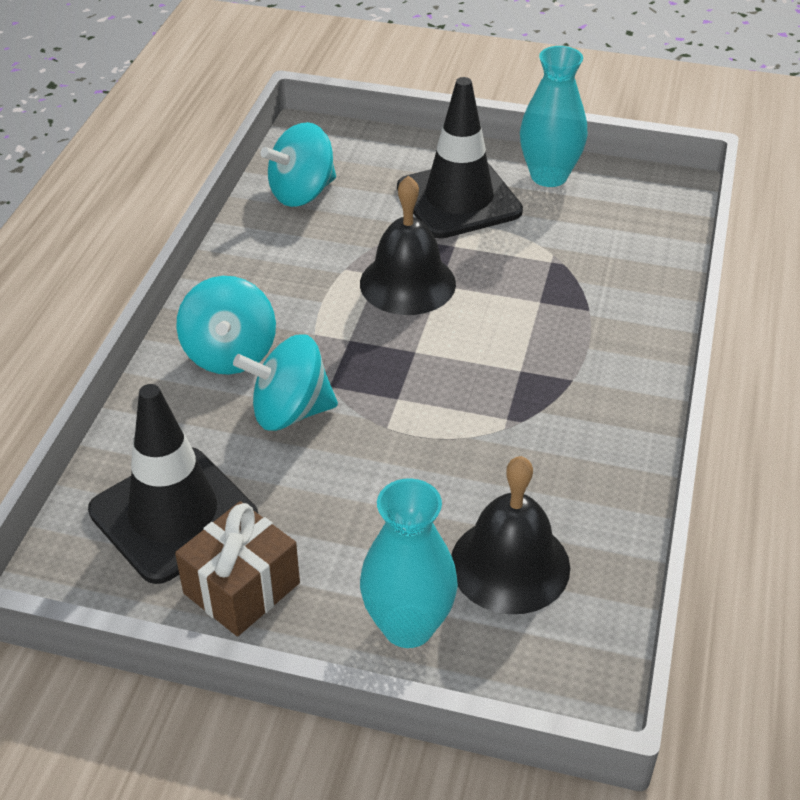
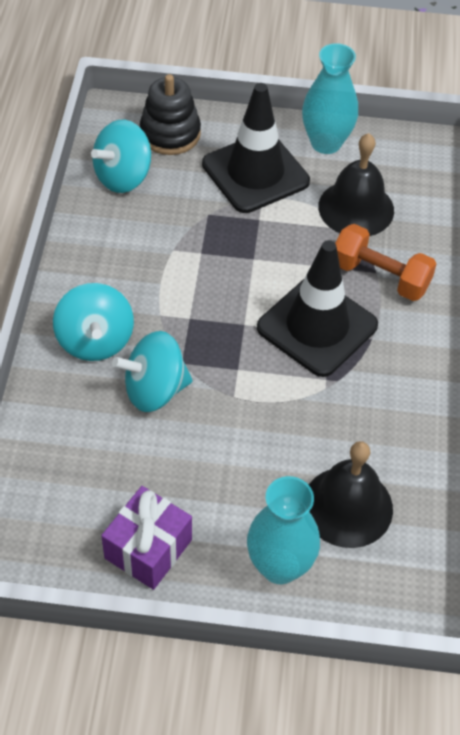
camera: 10 degrees left, 10 degrees up
black traffic cone [88,384,258,584] -> black traffic cone moved to [257,240,378,377]
brown gift [175,501,300,636] -> purple gift [101,486,192,590]
black bell [360,175,456,315] -> black bell moved to [318,133,394,236]
none -> black stacking toy [140,74,201,155]
none -> orange dumbbell [335,224,436,301]

